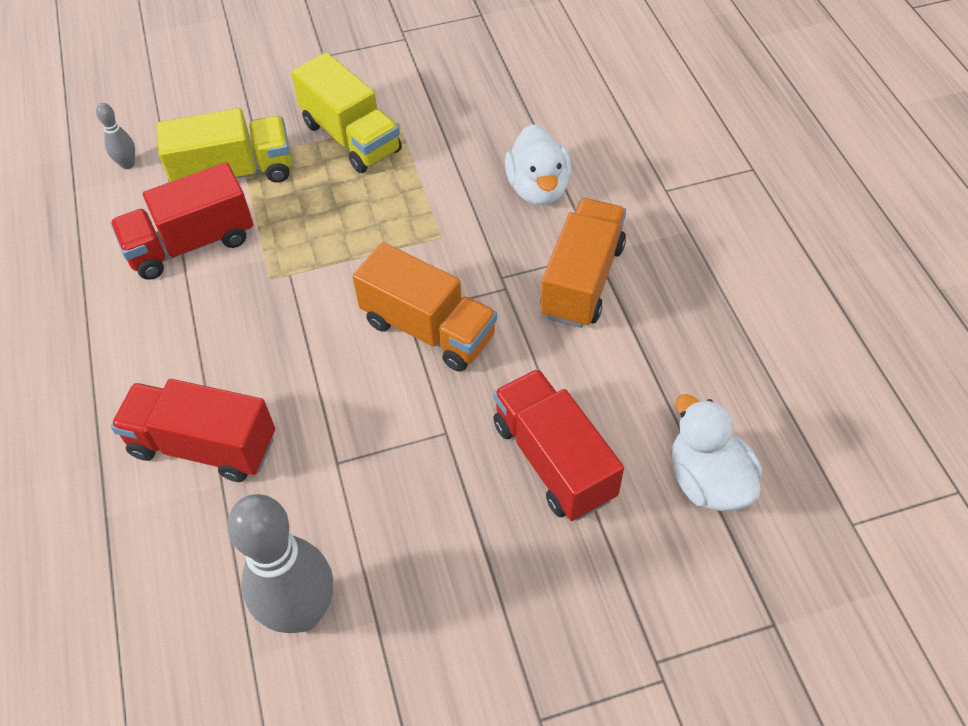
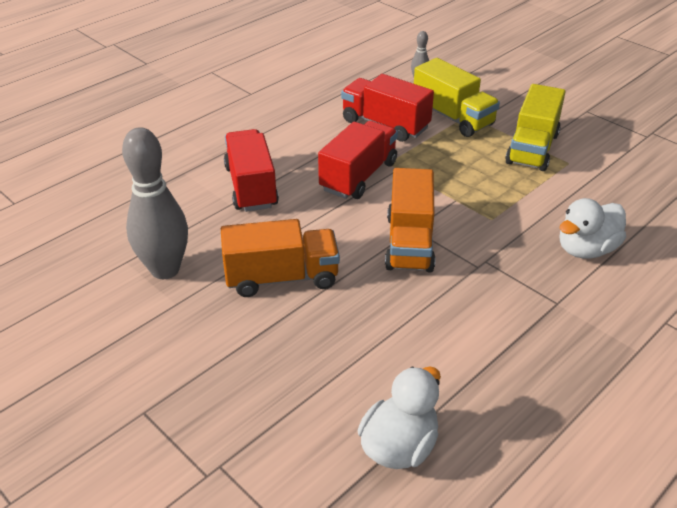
camera: 60 degrees right, 15 degrees down
red truck [493,369,624,521] -> red truck moved to [318,121,398,199]
orange truck [540,198,626,328] -> orange truck moved to [221,219,340,297]

